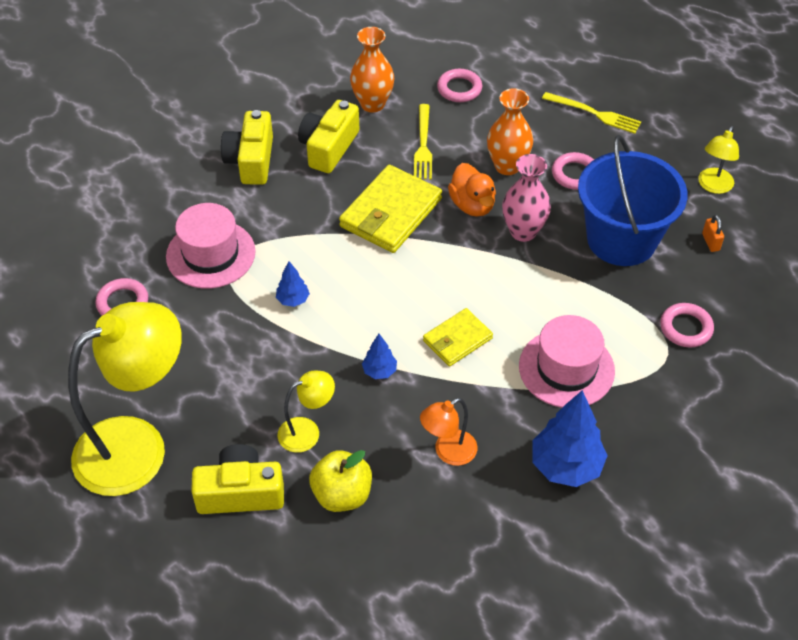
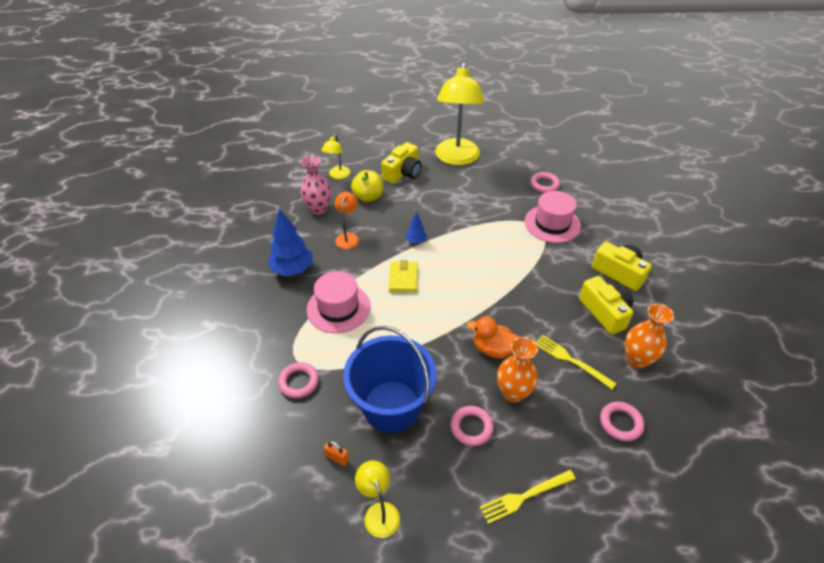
camera: 130 degrees right, 5 degrees down
blue tree [276,261,310,307] -> none
yellow lamp [278,371,335,453] -> yellow lamp moved to [321,134,350,179]
yellow wallet [339,165,442,253] -> none
pink vase [502,154,551,242] -> pink vase moved to [301,155,331,215]

